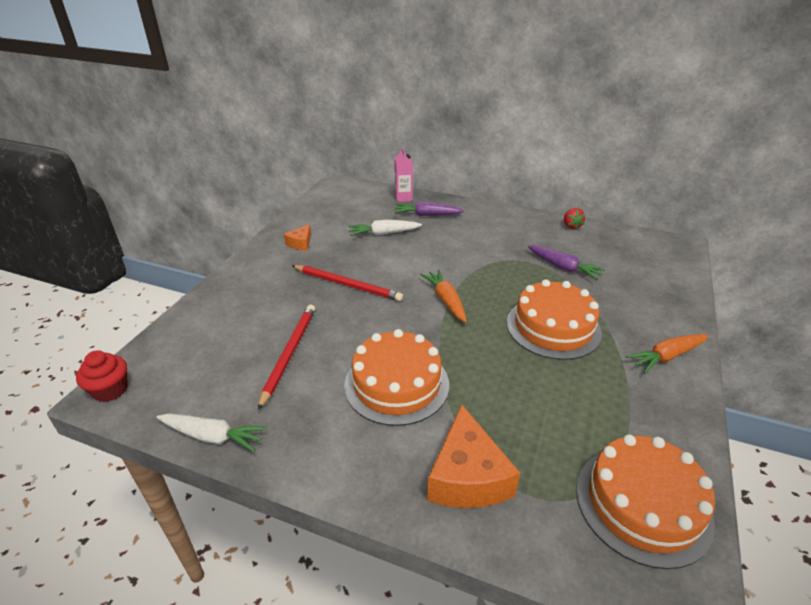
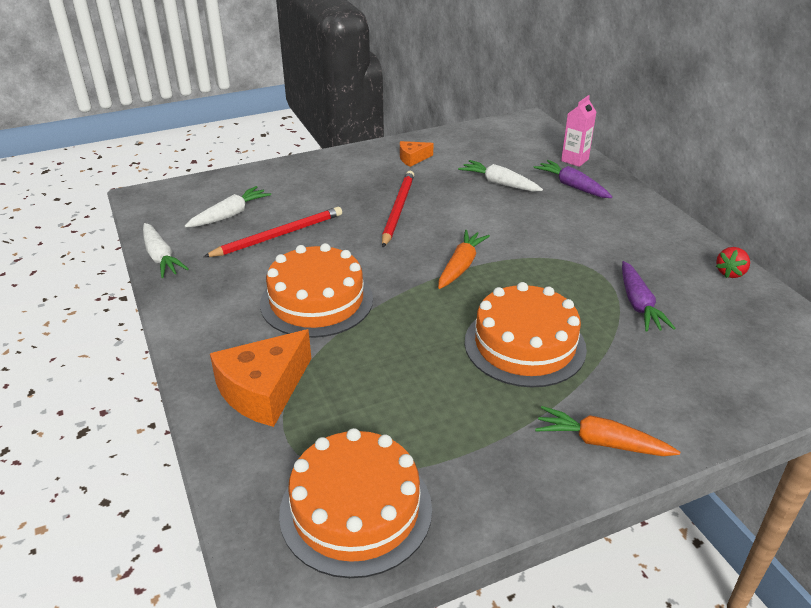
camera: 45 degrees right, 0 degrees up
red cupcake [76,351,128,402] -> none
red pencil [292,265,403,301] -> red pencil turned 150 degrees counterclockwise [382,171,414,247]
none -> white carrot [185,186,271,227]

